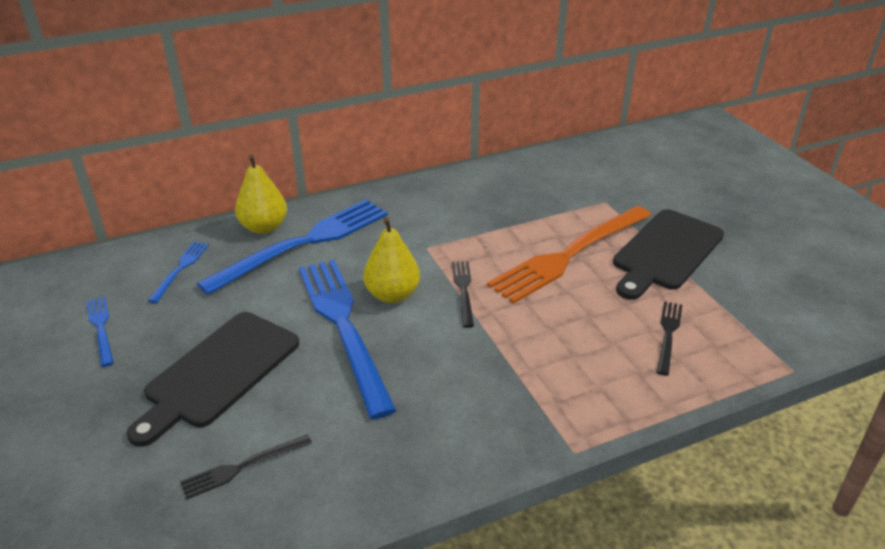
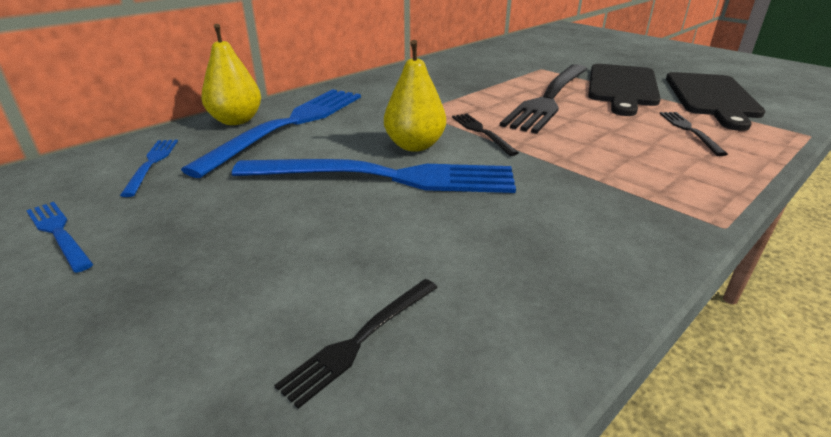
camera: 20 degrees left, 5 degrees down
black cutting board [127,312,299,447] -> black cutting board moved to [666,72,765,131]
blue fork [299,260,397,419] -> blue fork turned 135 degrees clockwise [232,159,516,193]
orange fork [487,206,651,304] -> black fork [500,64,587,134]

